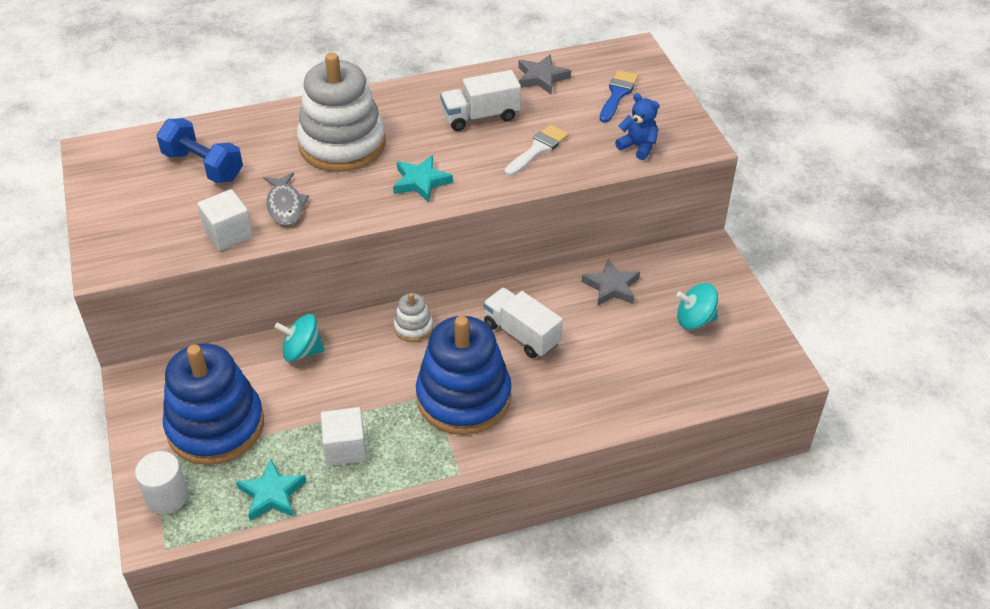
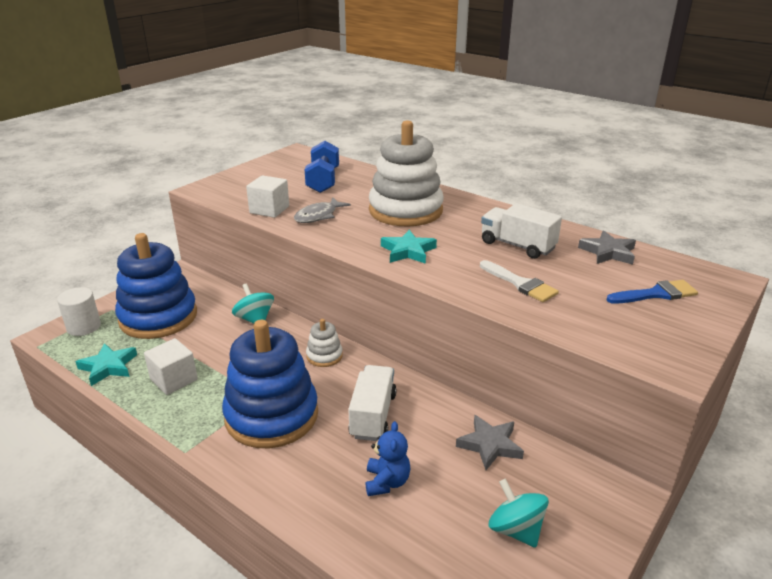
camera: 55 degrees right, 15 degrees down
white brush [504,125,569,176] -> white brush turned 45 degrees clockwise [480,260,559,302]
blue teddy bear [615,93,660,160] -> blue teddy bear moved to [365,421,411,496]

